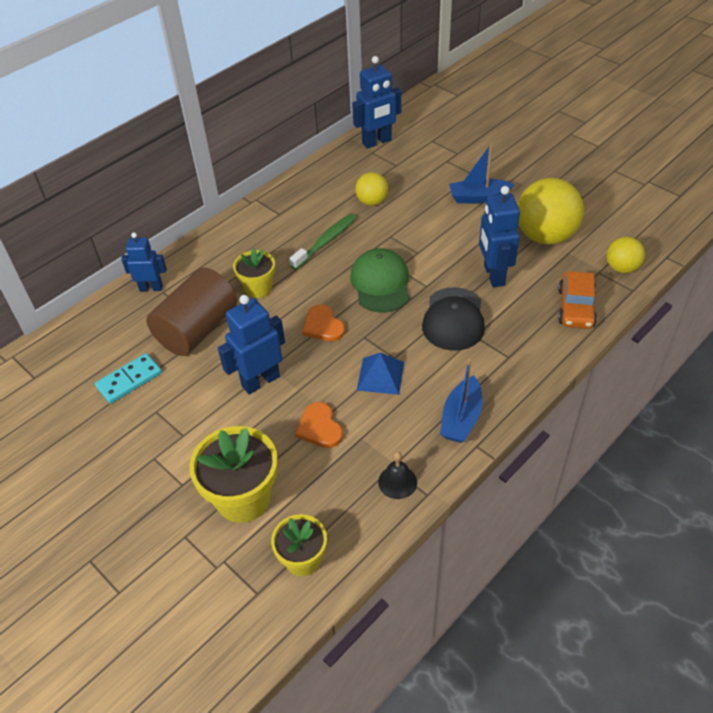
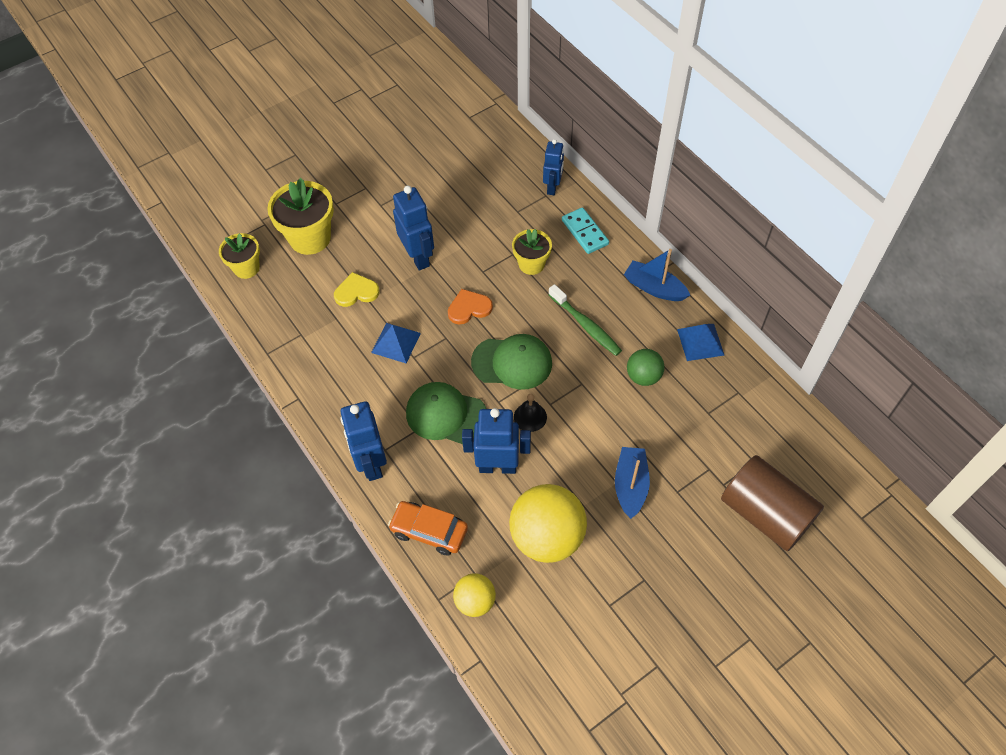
camera: 100 degrees right, 10 degrees up
turquoise domino [95,353,162,404] -> turquoise domino moved to [562,207,609,254]
brown cylinder [146,268,237,356] -> brown cylinder moved to [721,455,824,551]
orange heart [295,402,343,448] -> yellow heart [334,272,380,307]
blue robot [352,56,402,149] -> blue robot moved to [340,401,387,481]
yellow ball [355,172,388,206] -> green ball [627,349,665,386]
black bell [378,451,417,499] -> black bell moved to [514,394,547,432]
black cap [422,287,485,351] -> green cap [406,382,486,444]
blue boat [440,359,483,443] -> blue boat moved to [624,249,690,301]
none -> blue pyramid [677,324,724,361]

